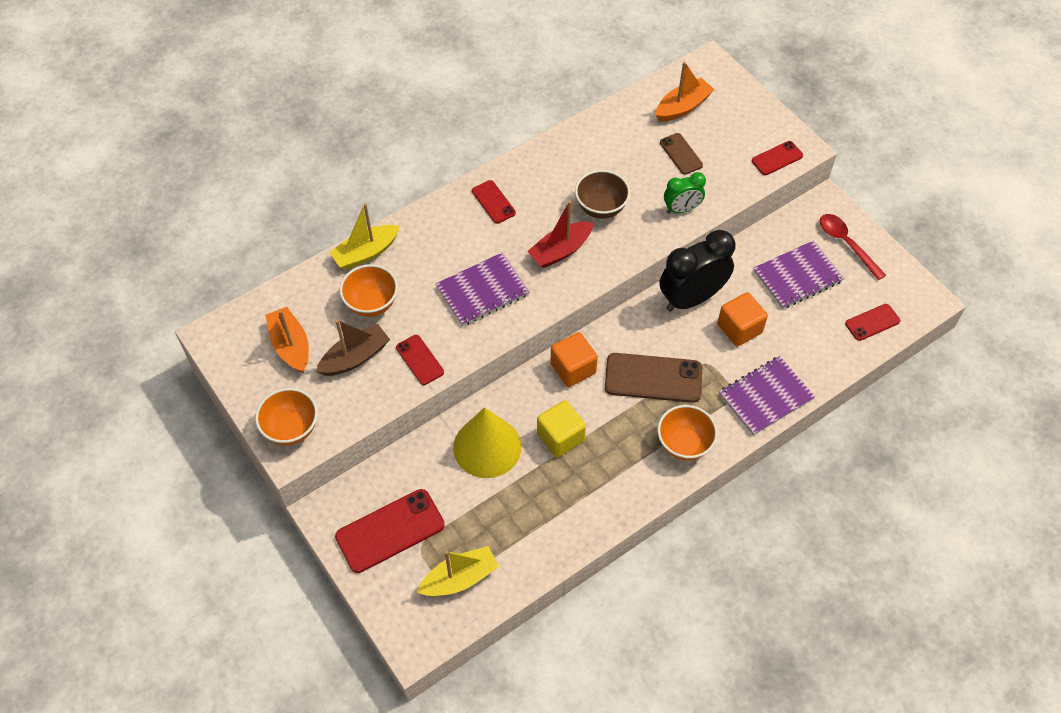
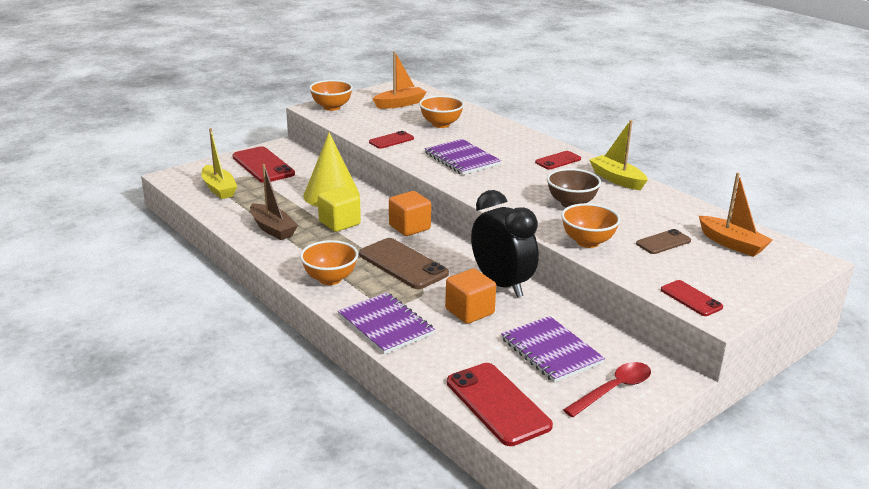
camera: 85 degrees right, 30 degrees down
brown boat [316,320,390,376] -> brown boat moved to [250,164,298,240]
yellow boat [329,203,400,270] -> yellow boat moved to [589,120,648,190]
red boat [527,201,593,268] -> none
brown phone [605,353,702,403] -> brown phone turned 45 degrees counterclockwise [359,238,449,289]
green clock [664,172,706,214] -> orange bowl [561,203,620,248]
red phone [845,304,900,341] -> red phone [447,363,553,446], size x1.79

